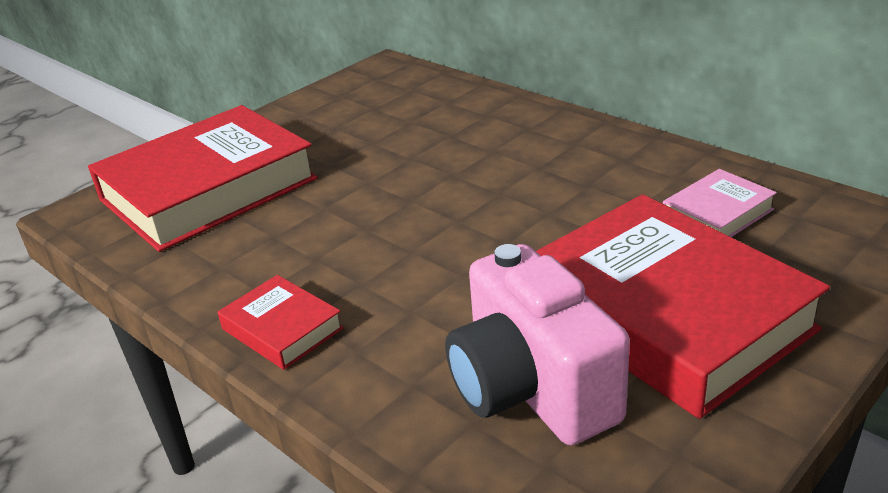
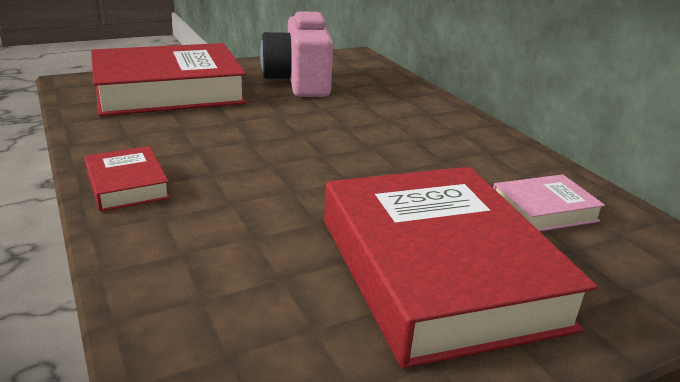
camera: 15 degrees right, 5 degrees down
pink camera [445,244,630,445] -> pink camera moved to [260,11,333,97]

